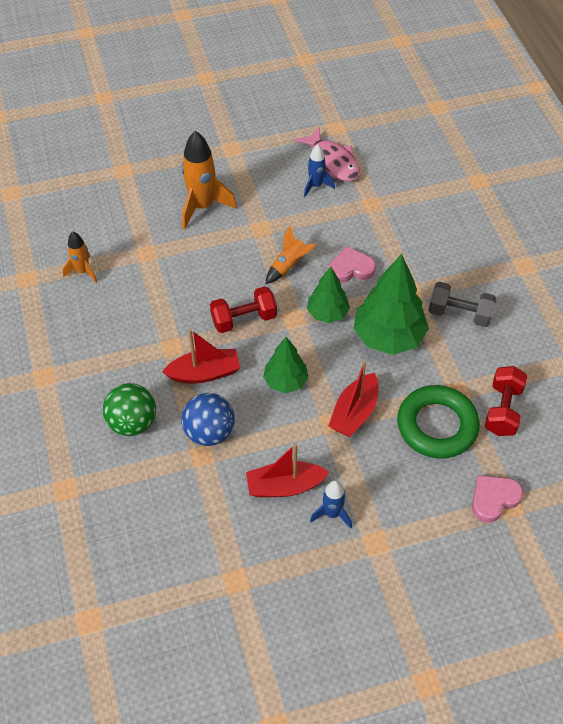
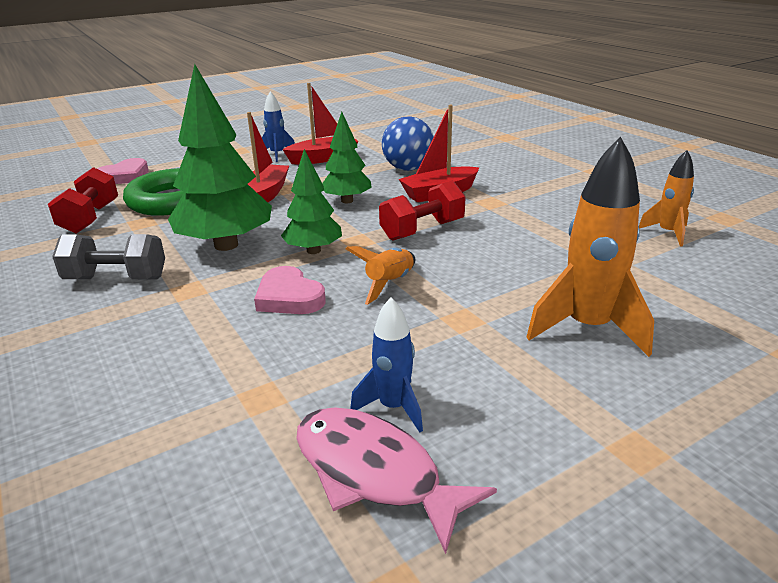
camera: 165 degrees right, 25 degrees down
green ball [103,383,156,436] -> none
pink heart [328,246,376,283] -> pink heart turned 75 degrees clockwise [254,266,326,314]

